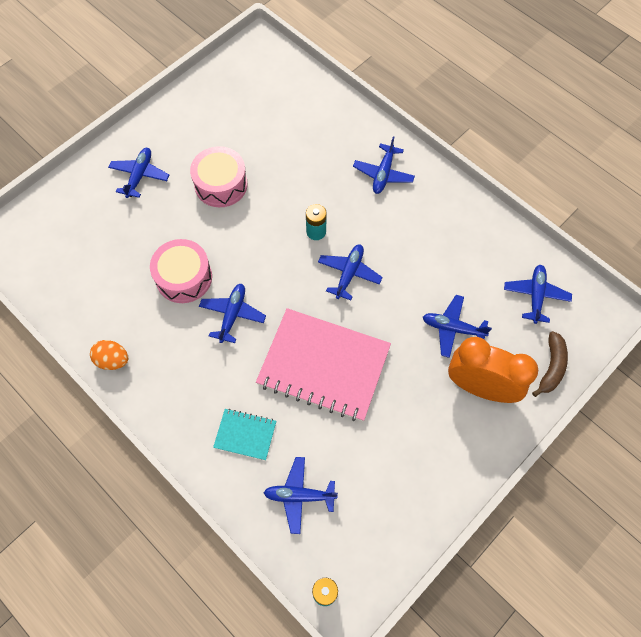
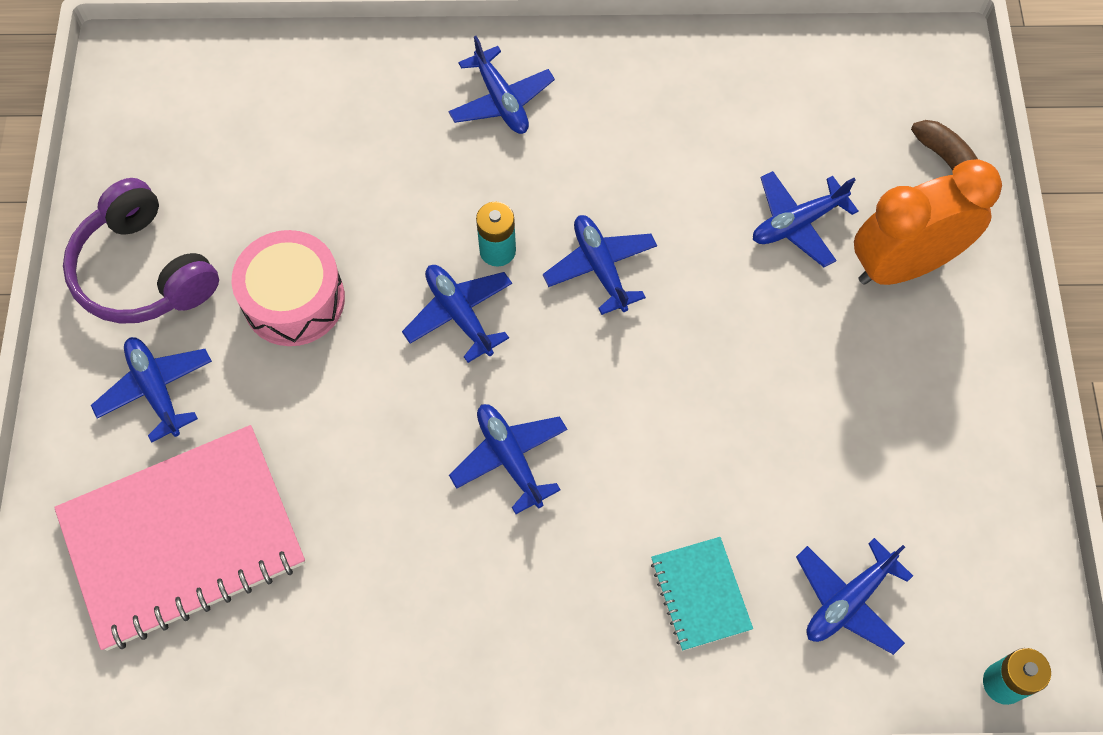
camera: 45 degrees left, 0 degrees up
orange egg [90,340,128,370] -> none
pink drum [150,239,212,303] -> none
turquoise notebook [213,409,276,461] -> turquoise notebook turned 75 degrees counterclockwise [651,537,753,651]
pink notebook [256,308,391,421] -> pink notebook moved to [54,425,305,651]
blue plane [504,265,572,324] -> blue plane moved to [402,265,512,363]
none -> purple headphones [63,178,219,324]

